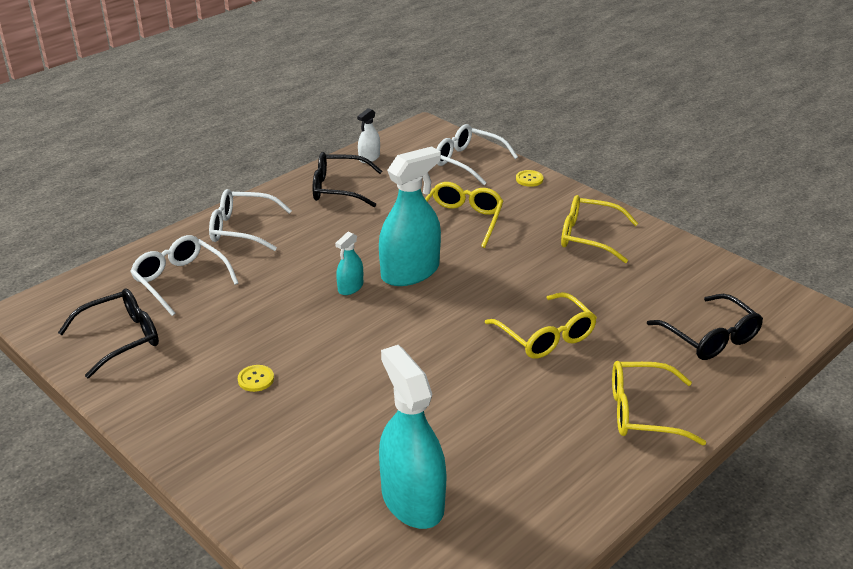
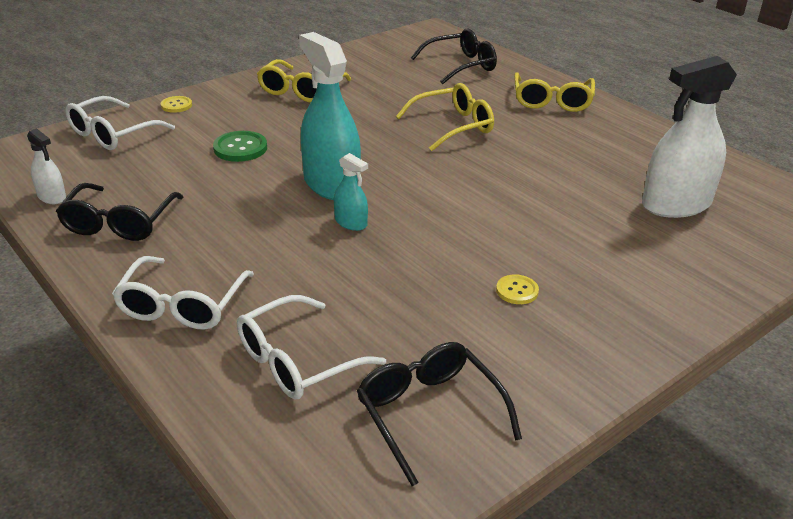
camera: 85 degrees left, 0 degrees up
turquoise spray bottle [379,345,447,529] -> white spray bottle [642,56,737,218]
yellow glasses [425,182,503,248] -> green button [213,131,267,162]

